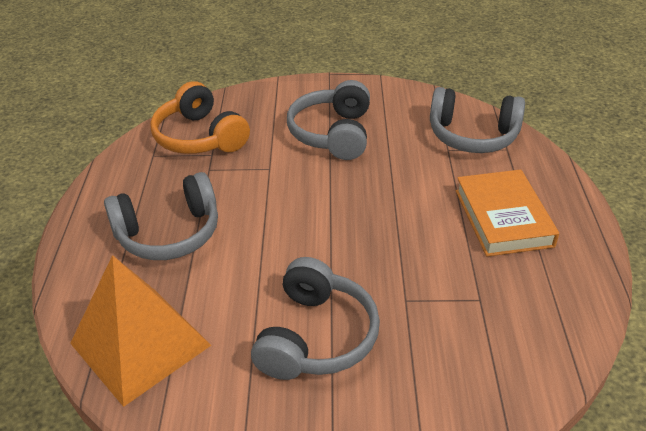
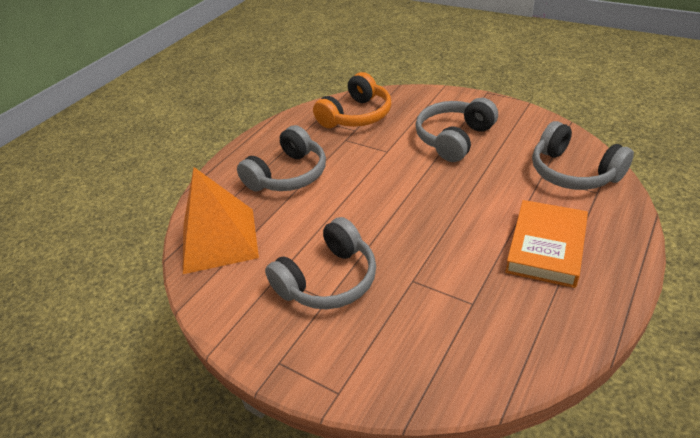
camera: 35 degrees right, 0 degrees up
grey headphones [104,172,218,260] -> grey headphones turned 60 degrees counterclockwise [237,125,326,191]
orange headphones [150,81,250,154] -> orange headphones turned 135 degrees counterclockwise [313,72,391,128]

